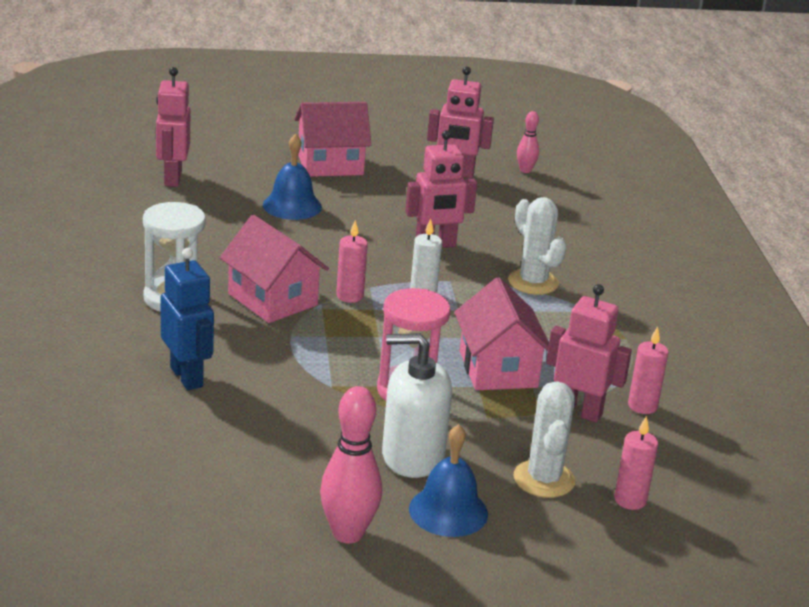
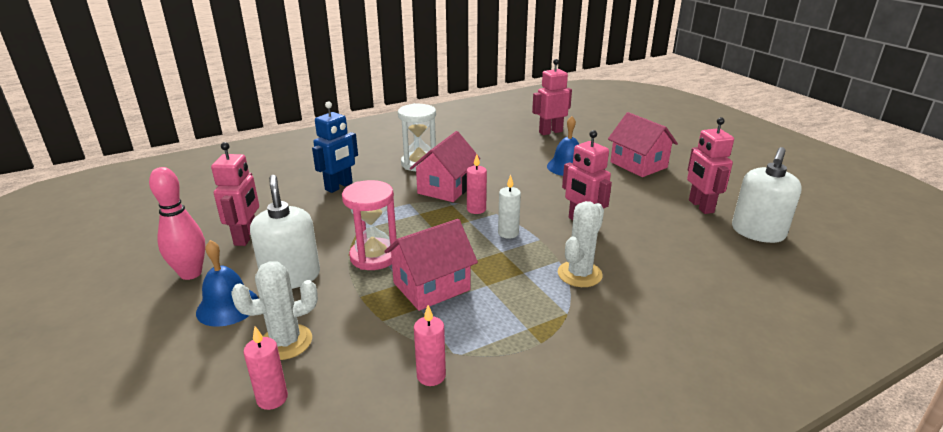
camera: 70 degrees right, 0 degrees up
pink bowling pin [517,111,539,173] -> white soap dispenser [732,147,802,243]
pink robot [546,284,632,423] -> pink robot moved to [211,142,259,246]

